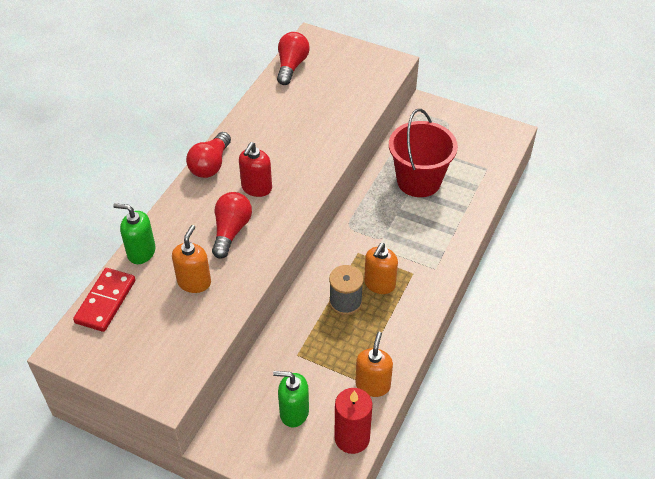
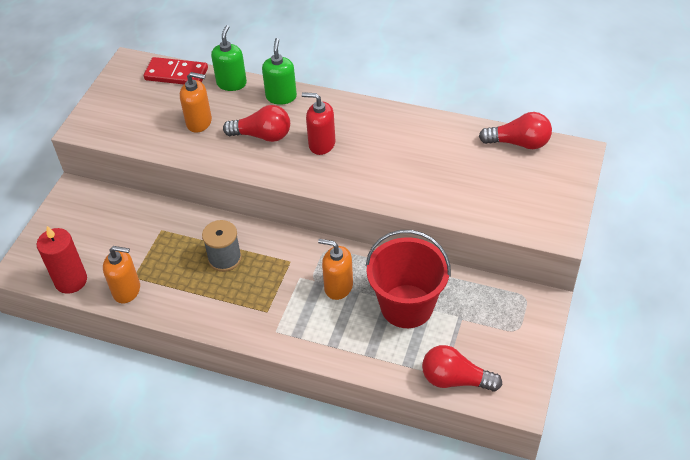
camera: 85 degrees right, 0 degrees up
red light bulb [186,132,231,178] -> red light bulb moved to [422,345,502,391]
green soap dispenser [273,371,309,427] -> green soap dispenser moved to [262,38,297,105]
orange soap dispenser [364,243,398,294] -> orange soap dispenser moved to [318,239,353,300]

